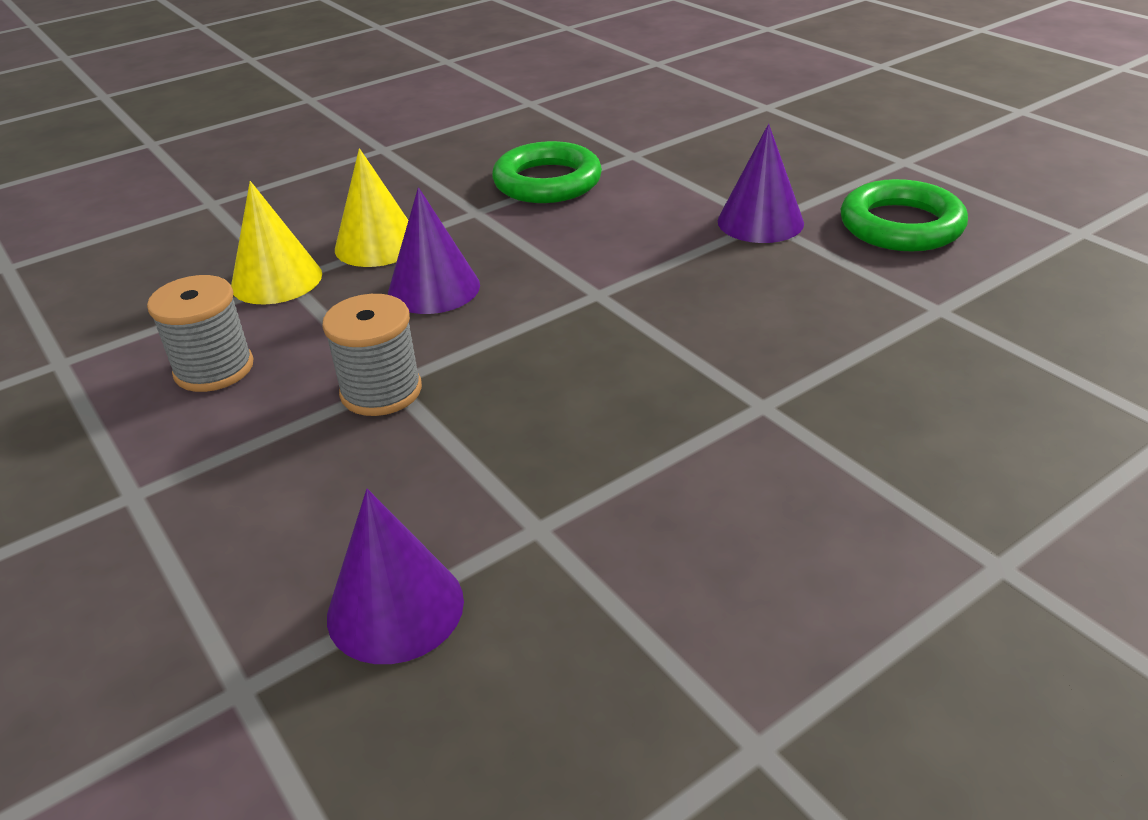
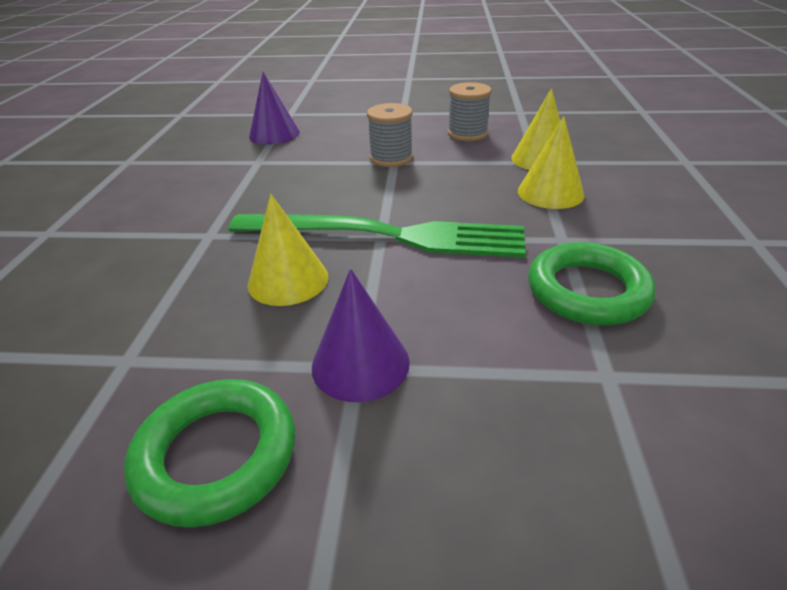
camera: 130 degrees right, 0 degrees up
purple cone [388,187,480,314] -> none
none -> green fork [229,214,526,258]
none -> yellow cone [248,194,328,306]

